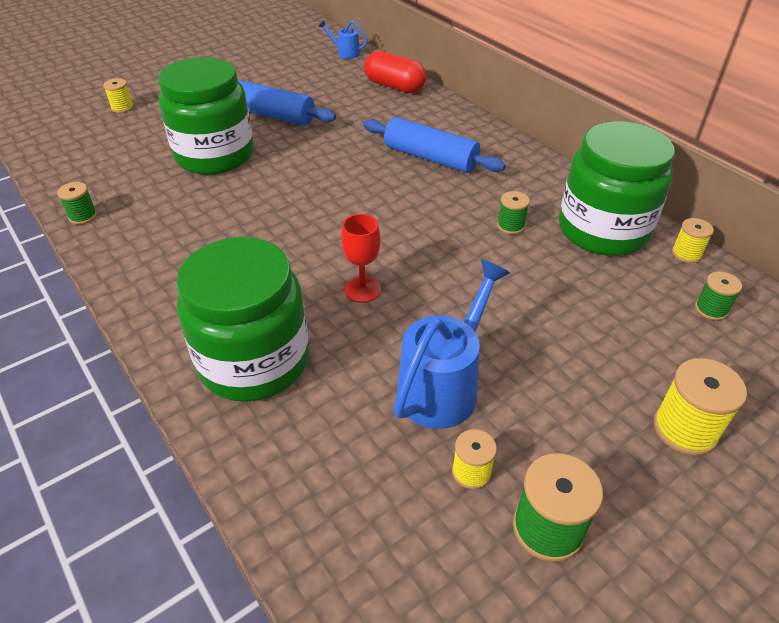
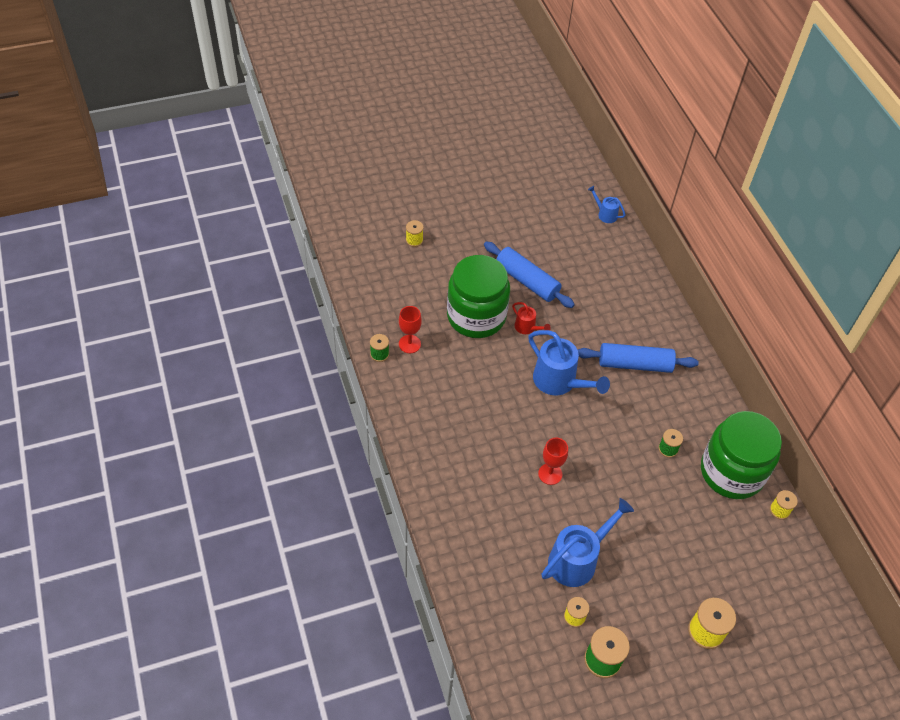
camera: 15 degrees right, 10 degrees up
green jar [177,237,309,402] -> none
blue rolling pin [363,117,506,173] -> blue rolling pin turned 45 degrees counterclockwise [578,343,699,373]
red capsule [364,51,426,93] -> none
green spool [695,271,742,321] -> none
none -> red goblet [399,306,422,353]
none -> red watering can [512,302,551,334]
none -> blue watering can [528,330,610,395]

